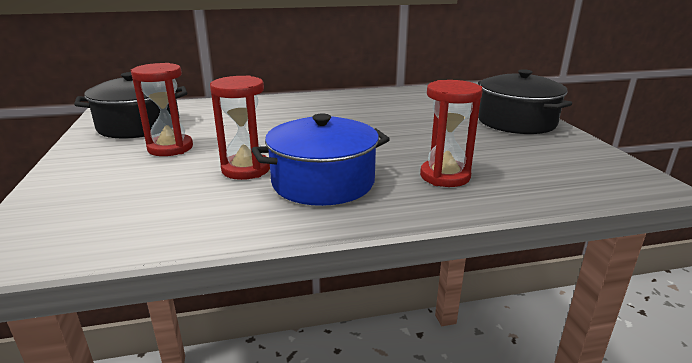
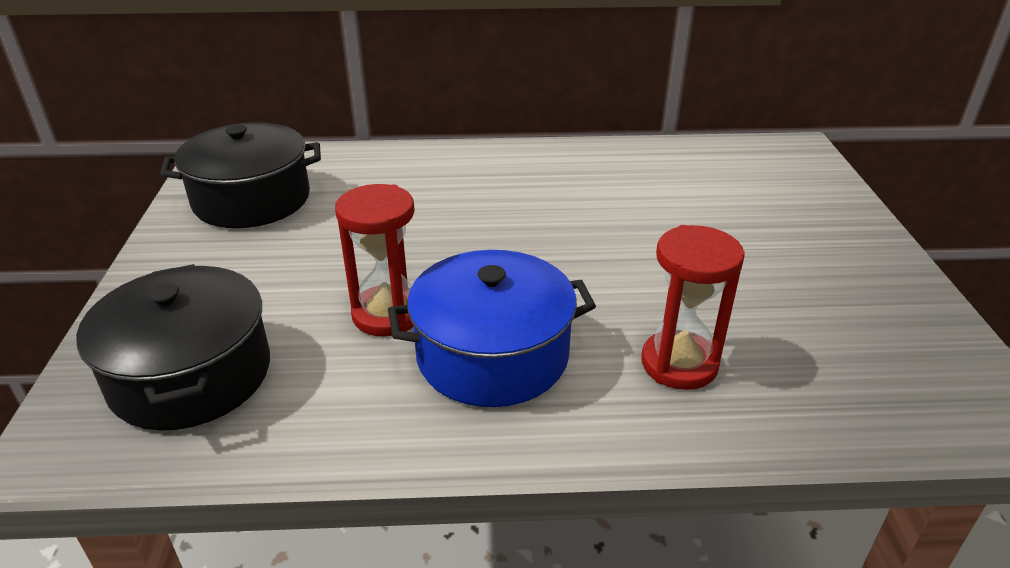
camera: 10 degrees right, 10 degrees up
red hourglass [131,63,193,156] -> none
black pot [478,69,572,134] -> black pot moved to [76,264,270,431]

